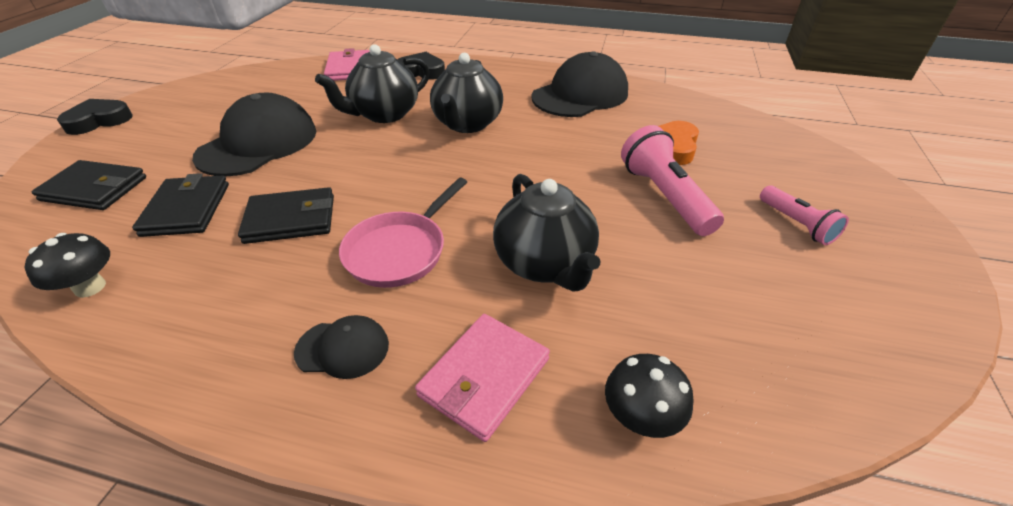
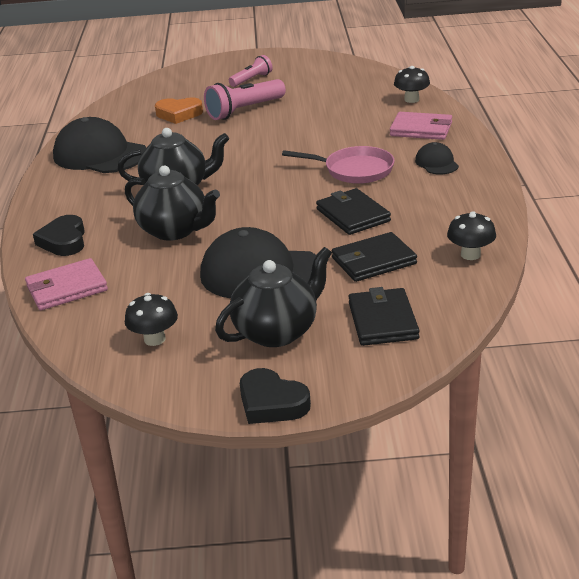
camera: 105 degrees left, 10 degrees down
black teapot [493,174,601,291] -> black teapot moved to [215,247,332,347]
none -> black mushroom [125,293,178,346]

